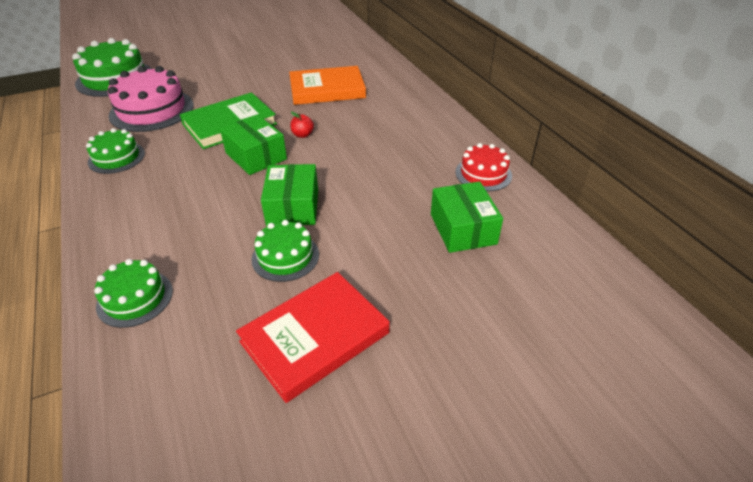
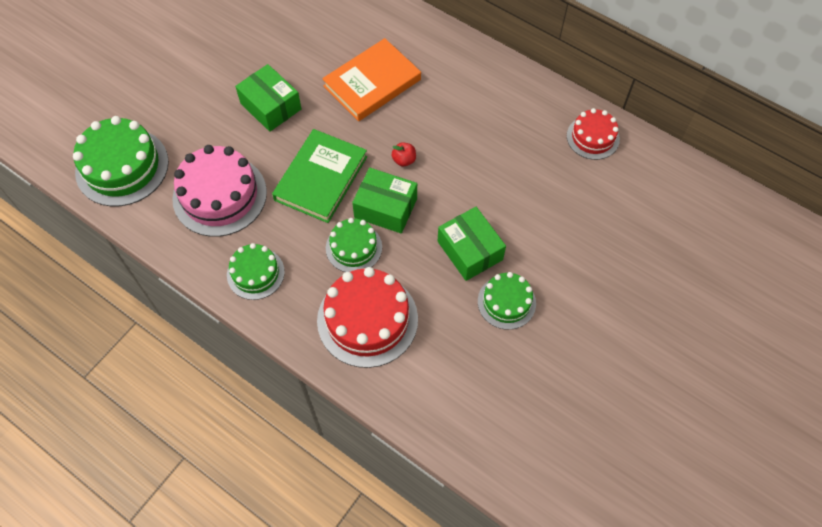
camera: 30 degrees left, 20 degrees up
green cake [94,259,173,328] -> green cake moved to [326,218,382,272]
red book [236,272,390,403] -> none
green box [431,181,503,253] -> green box moved to [235,64,301,132]
none -> red cake [317,267,418,368]

